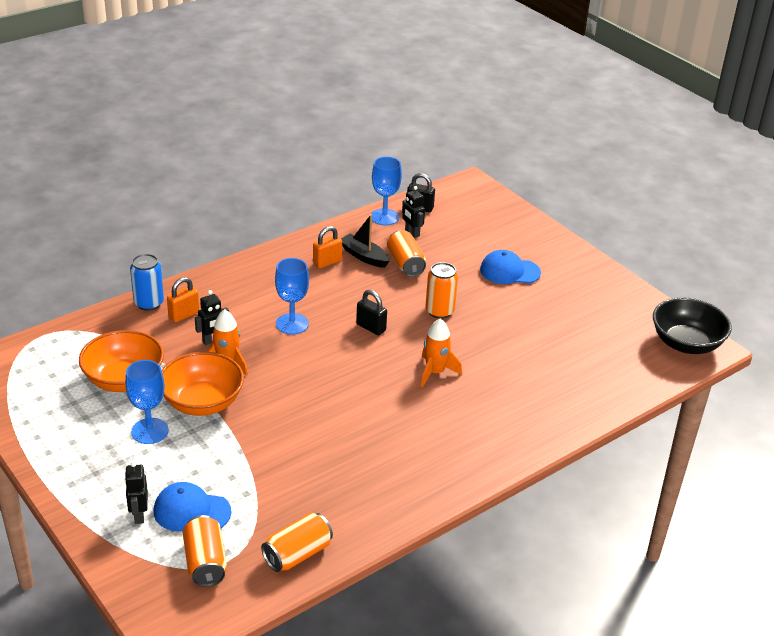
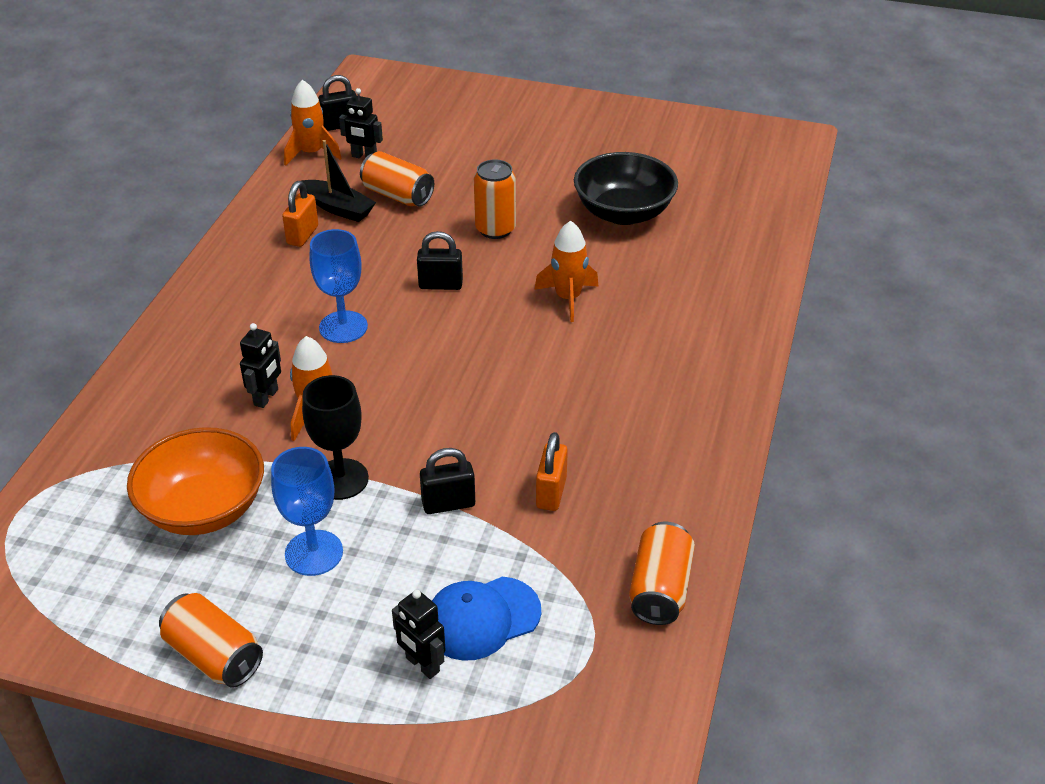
camera: 35 degrees left, 5 degrees up
blue can [130,254,164,311] -> none
orange bowl [162,352,244,416] -> black goblet [302,375,369,500]
orange padlock [167,277,199,323] -> orange padlock moved to [536,432,568,511]
orange can [183,515,227,587] -> orange can moved to [159,593,263,688]
black boat [341,214,390,268] -> black boat turned 150 degrees counterclockwise [301,140,376,222]
blue goblet [371,156,402,225] -> orange rocket [284,80,342,166]
blue cap [480,250,541,284] -> none
black bowl [653,297,732,354] -> black bowl moved to [574,152,678,225]
none -> black padlock [420,448,475,514]

